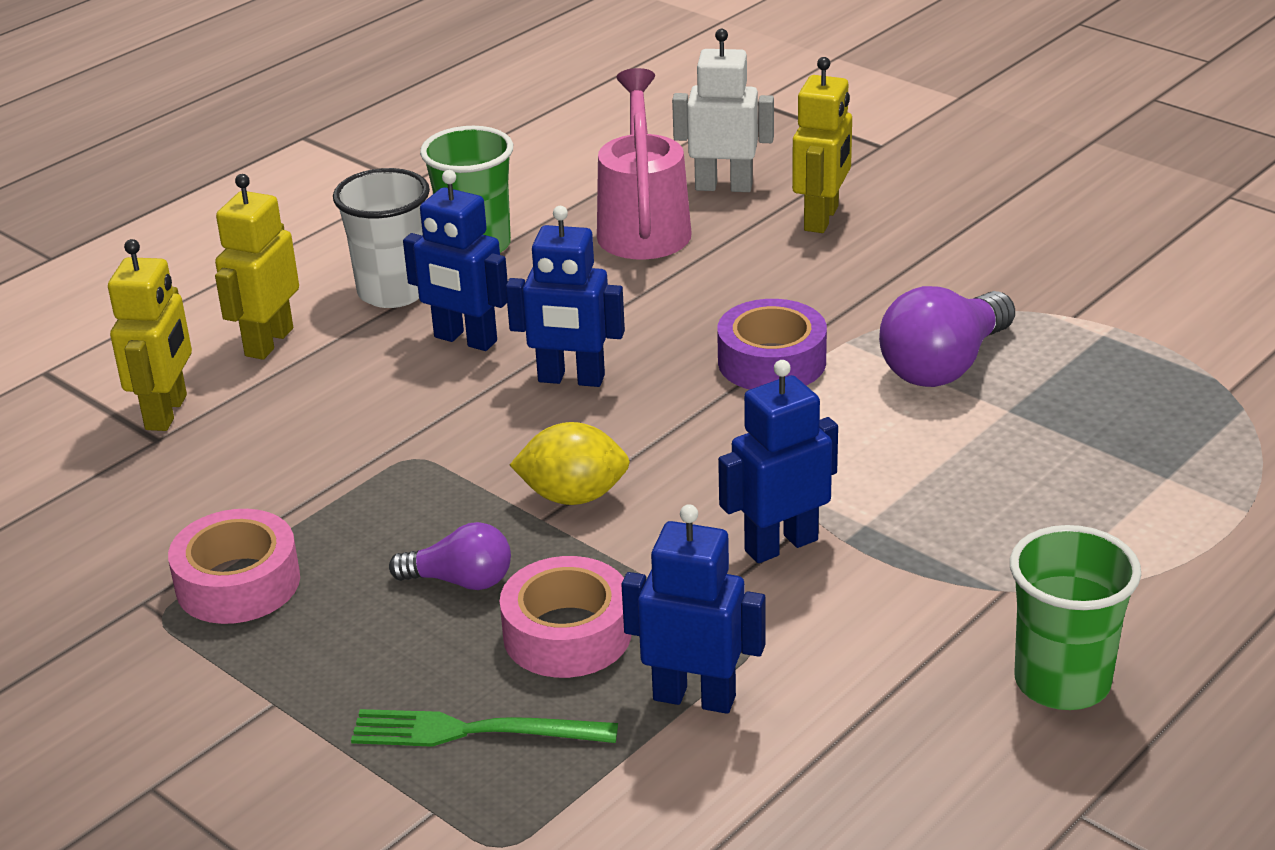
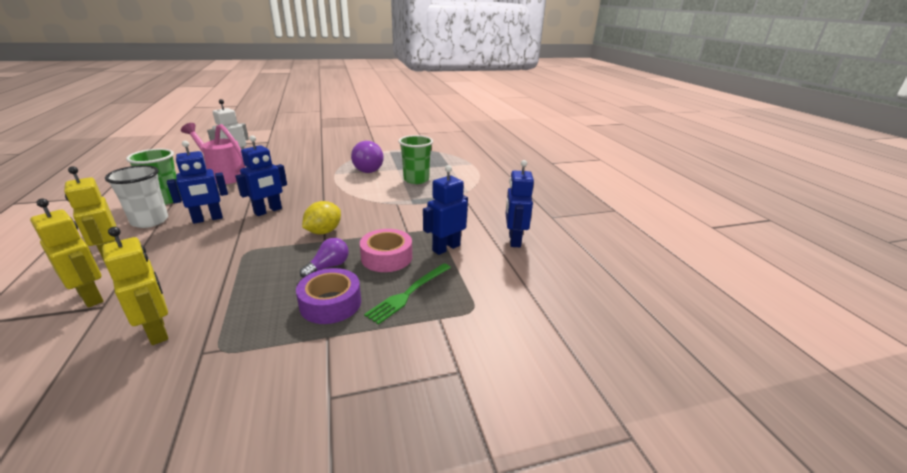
camera: 60 degrees left, 5 degrees down
pink tape [168,509,300,624] -> none
purple tape [717,299,827,390] -> purple tape moved to [296,268,361,324]
blue robot [718,360,838,563] -> blue robot moved to [505,160,534,247]
yellow robot [792,57,852,233] -> yellow robot moved to [102,227,168,345]
green cup [1010,525,1141,710] -> green cup moved to [398,135,433,184]

